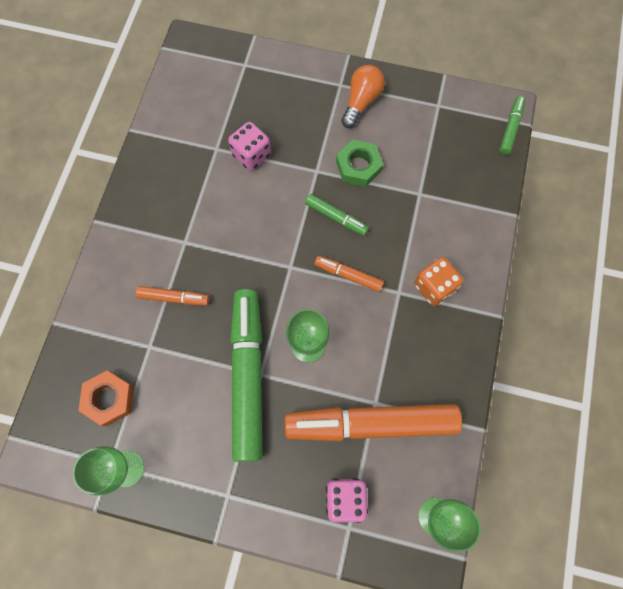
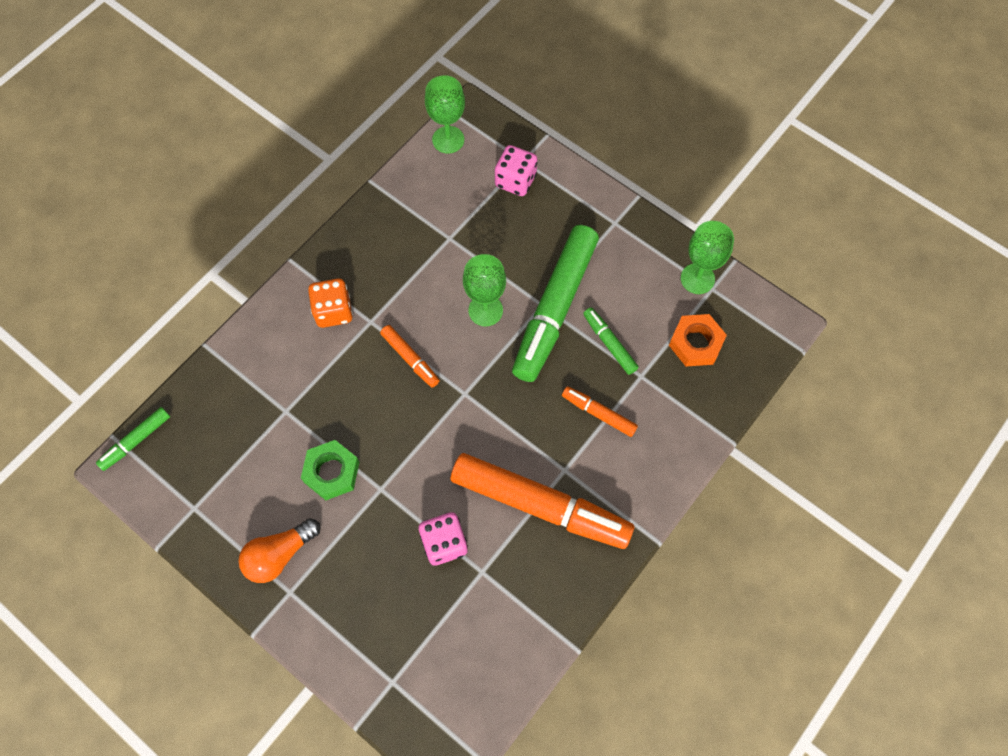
camera: 155 degrees left, 5 degrees down
orange marker [285,404,462,441] -> orange marker moved to [450,453,634,549]
green marker [305,194,369,236] -> green marker moved to [583,308,639,375]

